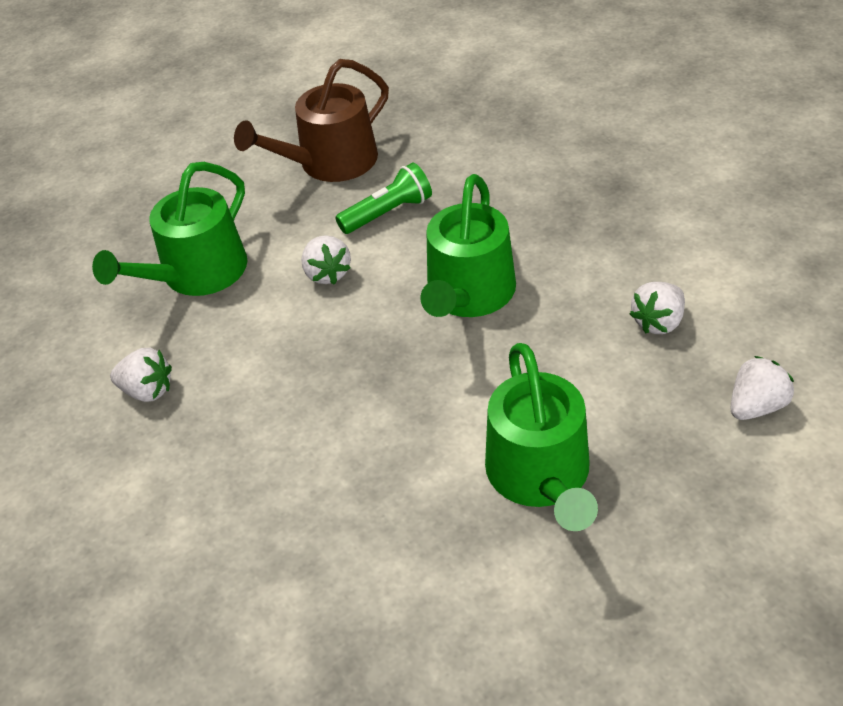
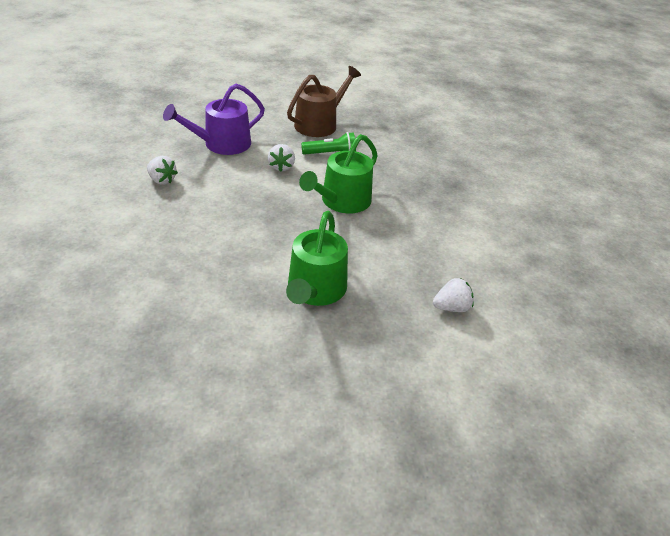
camera: 15 degrees right, 5 degrees down
green watering can [92,162,247,296] -> purple watering can [163,83,265,155]
brown watering can [234,59,389,182] -> brown watering can turned 150 degrees clockwise [287,66,361,137]
white strawberry [630,282,685,334] -> none

